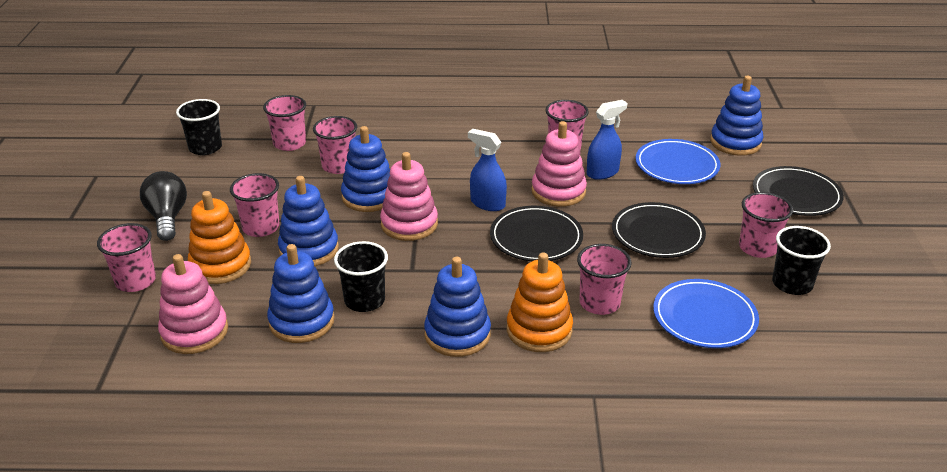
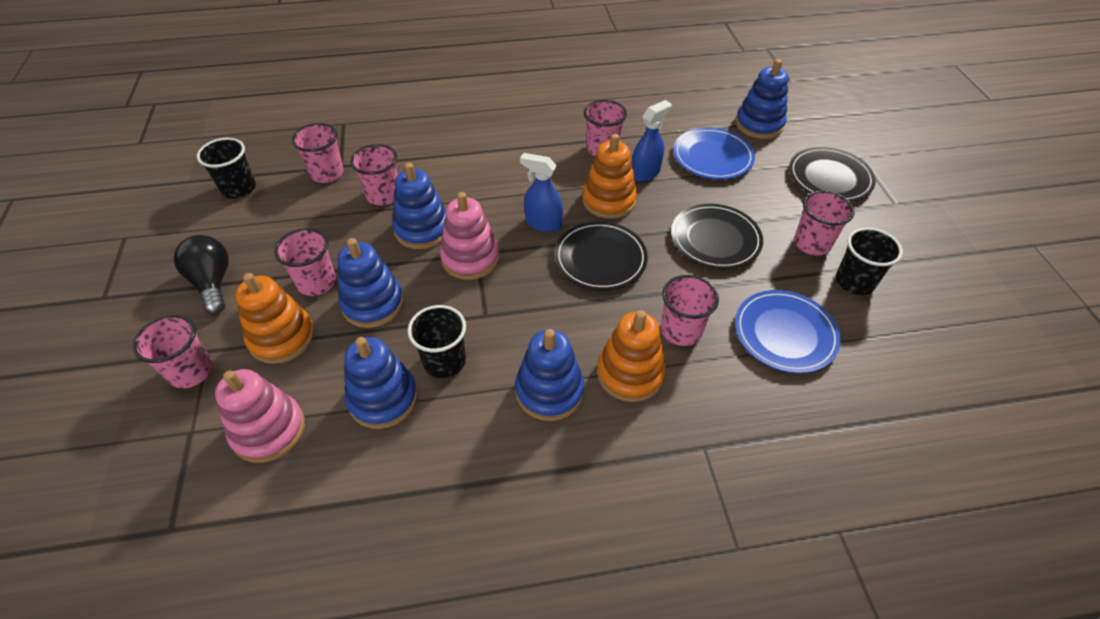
camera: 10 degrees left, 15 degrees up
pink stacking toy [531,121,587,207] -> orange stacking toy [582,134,637,219]

